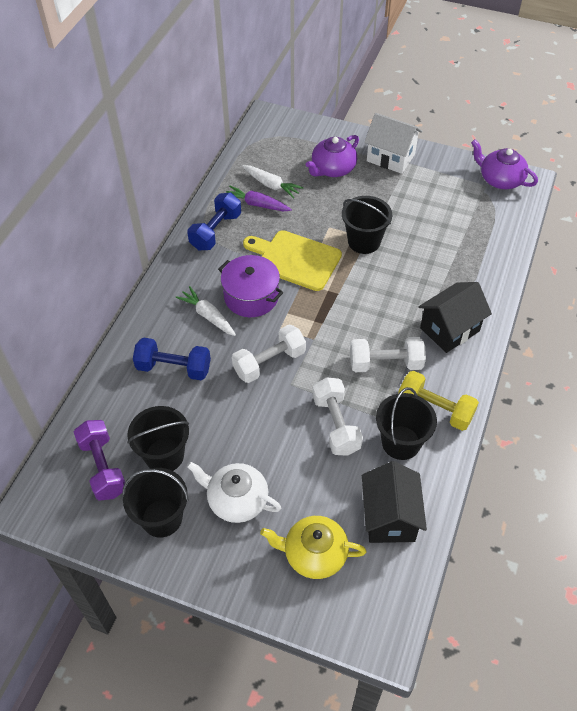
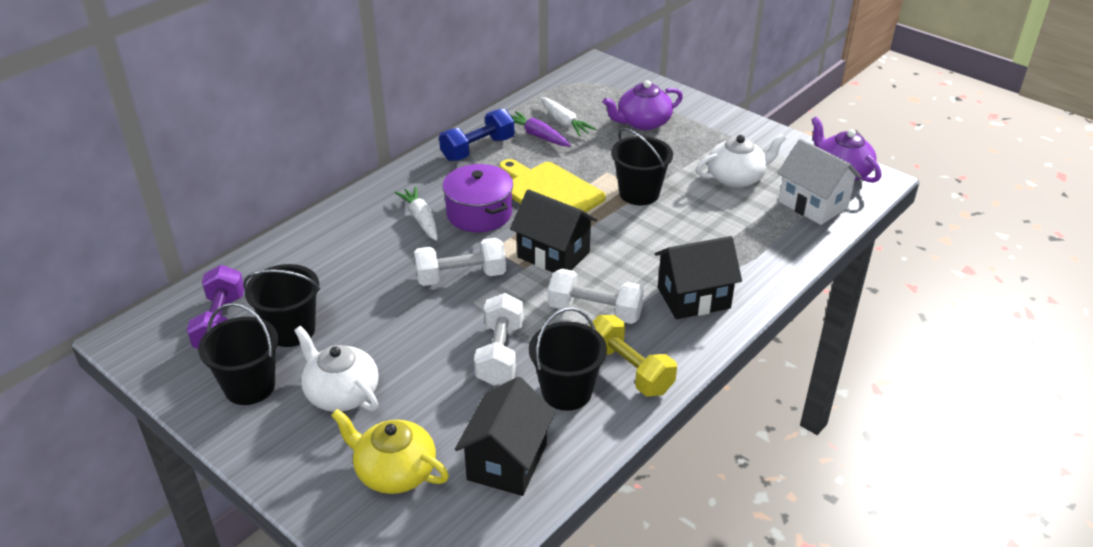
camera: 20 degrees right, 15 degrees down
blue dumbbell [133,337,211,380] -> none
white house [364,113,423,174] -> white house moved to [777,139,862,225]
none -> black house [510,189,597,273]
none -> white teapot [696,134,786,188]

